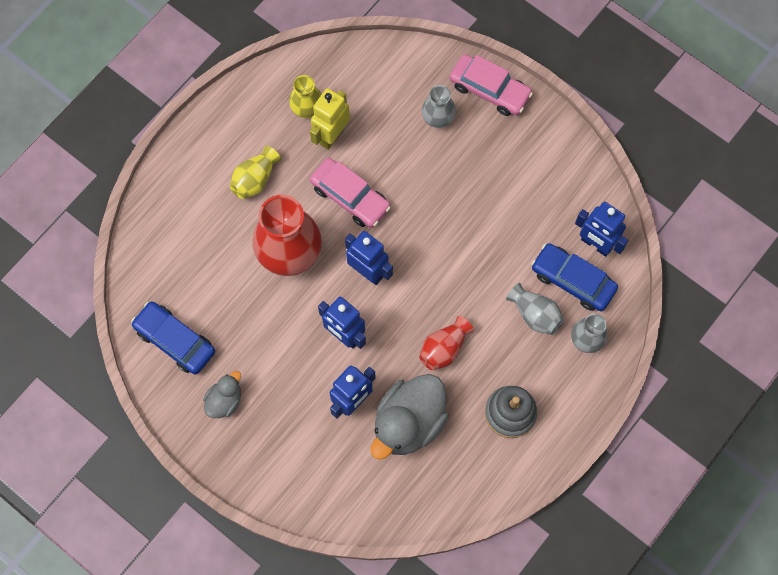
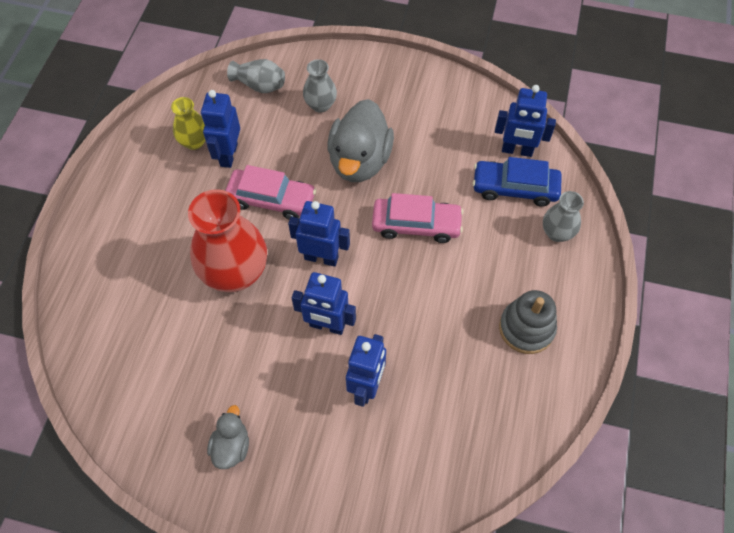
camera: 25 degrees left, 10 degrees down
blue car [131,301,215,374] -> none
yellow vase [230,146,281,199] -> none
yellow robot [310,88,350,150] -> blue robot [201,90,240,168]
grey duck [371,374,449,460] -> grey duck moved to [327,99,394,182]
red vase [419,316,474,370] -> none
pink car [449,54,533,116] -> pink car moved to [372,193,464,243]
grey vase [506,283,564,335] -> grey vase moved to [227,59,285,93]

